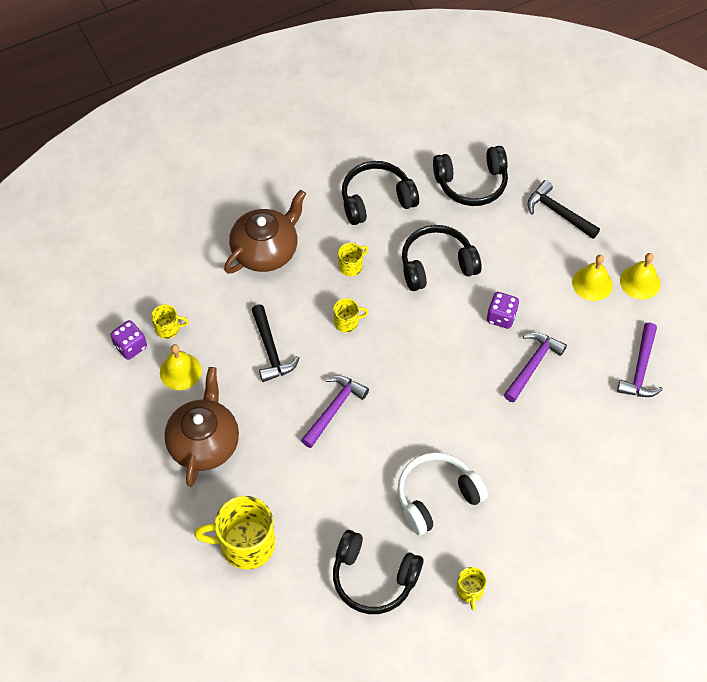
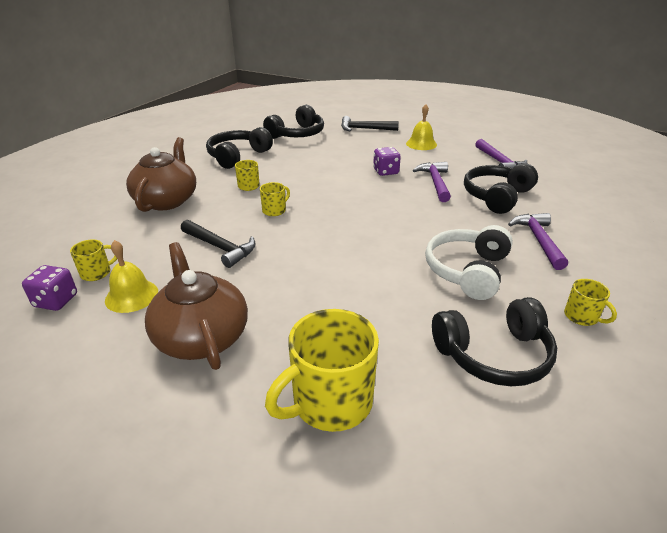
camera: 35 degrees left, 25 degrees down
purple hammer [301,375,369,448] -> purple hammer moved to [508,213,568,270]
black headphones [402,225,482,291] -> black headphones moved to [464,163,538,214]
yellow bell [620,253,660,300] -> none

